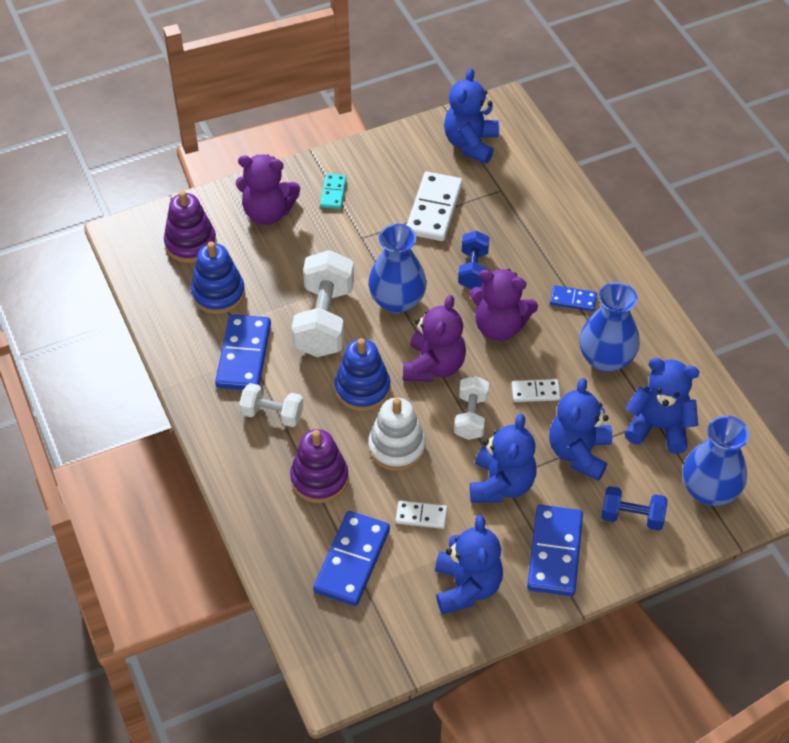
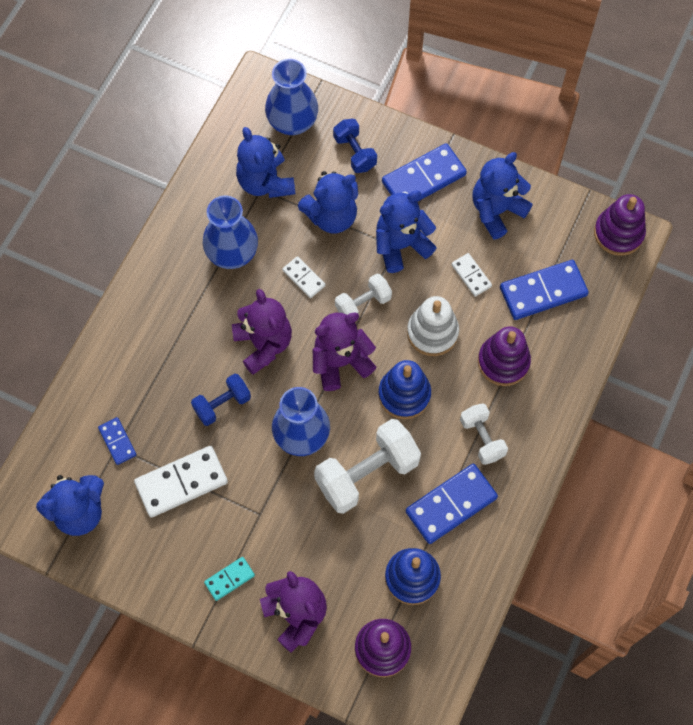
camera: 130 degrees left, 15 degrees up
blue domino [550,285,597,311] -> blue domino moved to [98,417,137,465]
none -> purple stacking toy [594,194,646,256]

